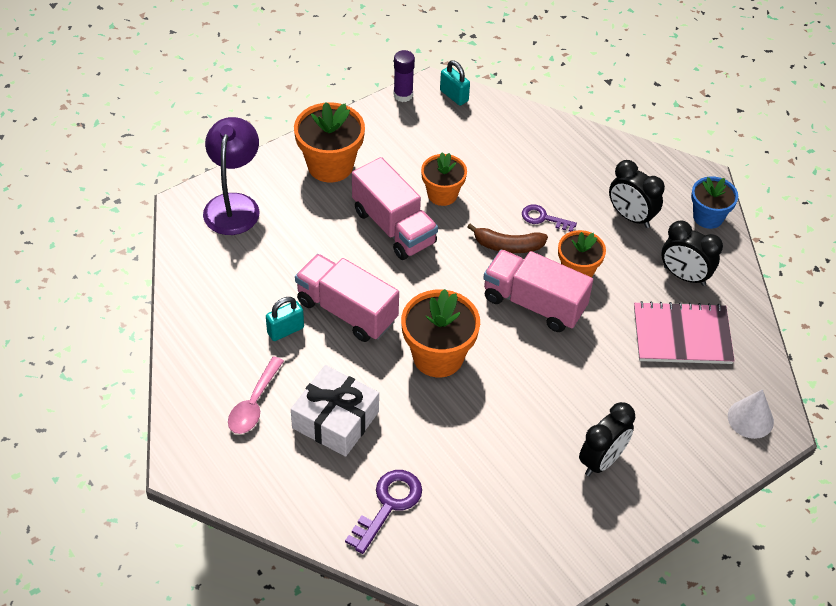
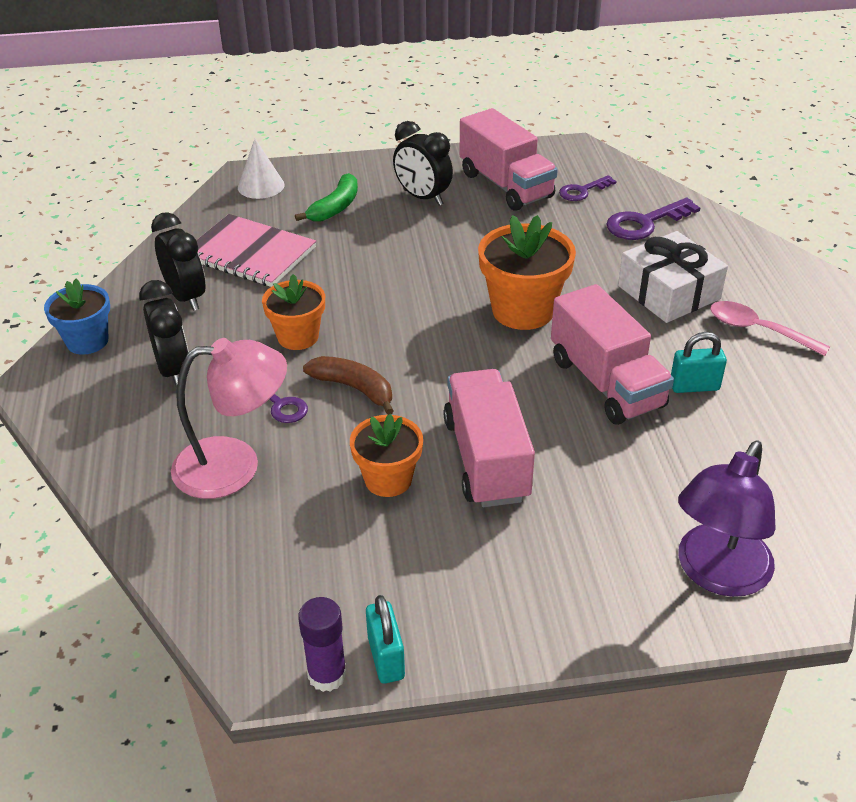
camera: 150 degrees left, 10 degrees down
pink spoon [228,356,284,434] -> pink spoon turned 105 degrees counterclockwise [710,301,830,356]
orange flower pot [294,102,365,183] -> none
turquoise padlock [440,60,470,106] -> turquoise padlock moved to [366,595,405,684]
pink truck [483,250,593,332] -> pink truck moved to [460,108,558,211]
black clock [579,402,635,476] -> black clock turned 120 degrees counterclockwise [393,121,453,206]
none -> pink lamp [171,338,287,499]
none -> green banana [295,173,358,222]
none -> purple key [559,175,616,201]

